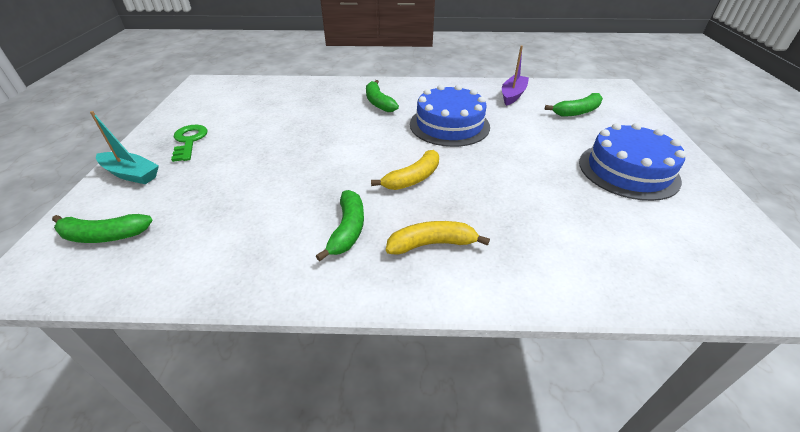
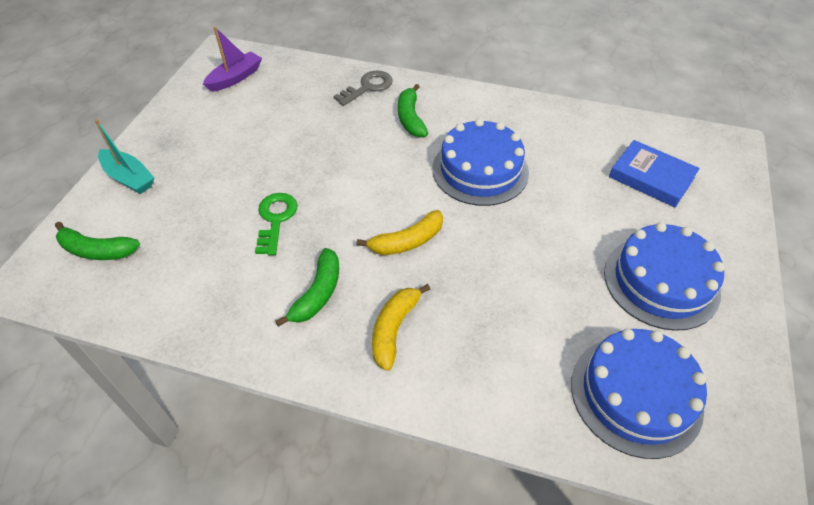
camera: 15 degrees right, 10 degrees up
green key [171,125,207,162] -> green key moved to [255,193,298,255]
yellow banana [386,221,490,255] -> yellow banana turned 75 degrees counterclockwise [372,284,431,371]
purple boat [502,46,529,106] -> purple boat moved to [203,27,262,92]
green banana [545,93,603,117] -> blue book [609,140,700,207]
none -> grey key [333,70,393,106]
none -> blue cake [571,329,707,459]

